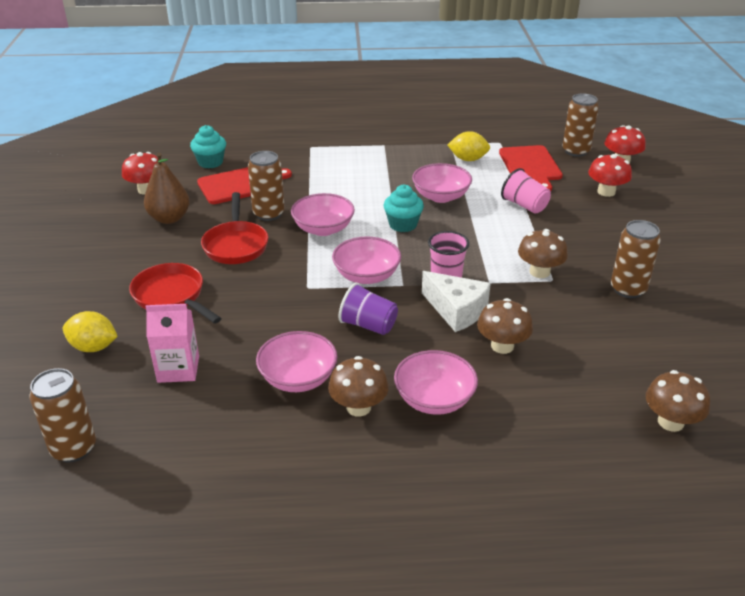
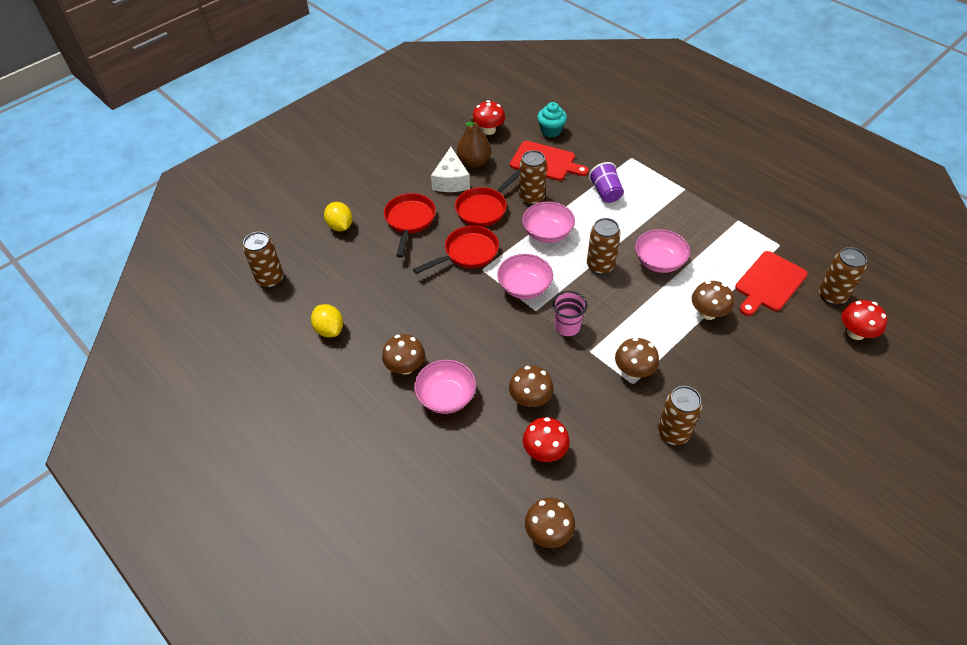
camera: 50 degrees right, 15 degrees up
pink carton [146,304,199,383] -> none
pink bowl [256,331,338,392] -> none
purple cup [338,283,398,335] -> purple cup moved to [589,162,624,203]
turquoise cupcake [384,185,424,232] -> brown can [587,218,620,275]
white cheese [422,271,491,332] -> white cheese moved to [431,147,470,192]
yellow lemon [448,131,490,161] -> yellow lemon moved to [311,304,343,337]
pink cup [501,168,551,214] -> brown mushroom [692,281,734,320]
red mushroom [588,154,632,197] -> red mushroom moved to [523,417,570,462]
none -> red pan [413,225,499,274]

